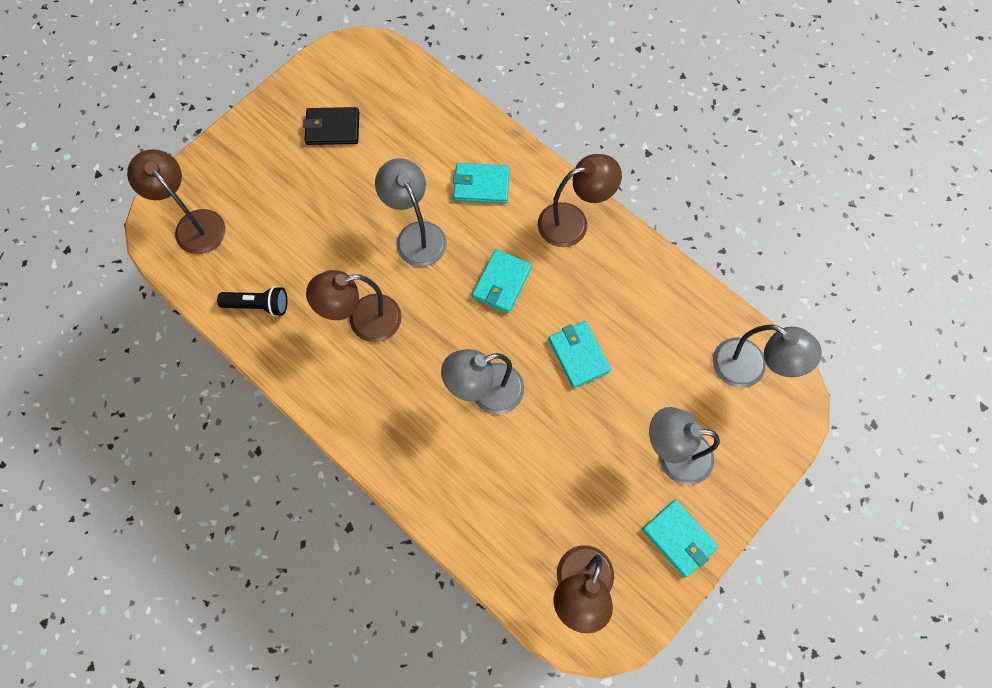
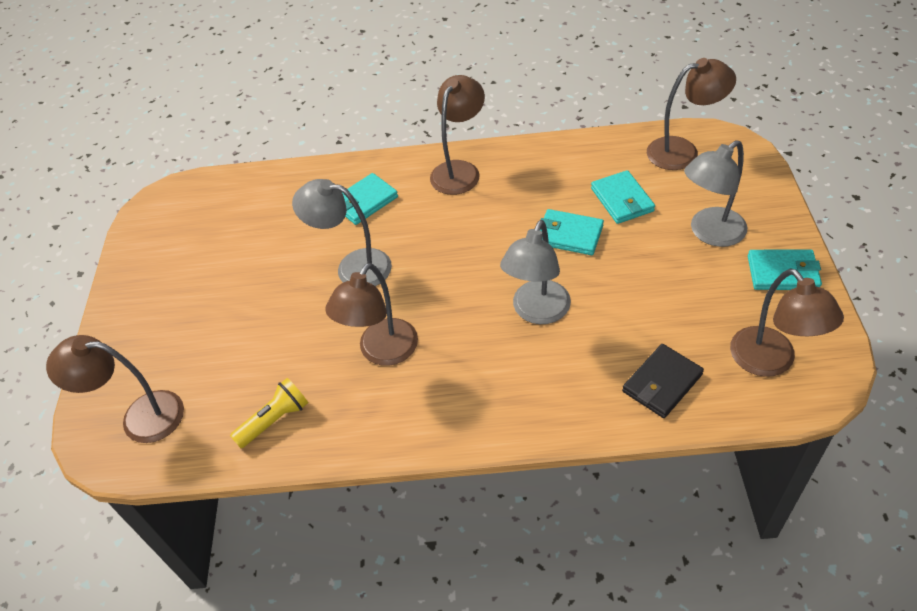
camera: 40 degrees left, 20 degrees down
black flashlight [217,286,287,316] -> yellow flashlight [230,378,308,448]
black wallet [303,107,359,145] -> black wallet moved to [622,344,704,418]
turquoise wallet [472,249,532,313] -> turquoise wallet moved to [591,170,655,224]
grey lamp [713,324,822,388] -> brown lamp [647,58,736,170]

